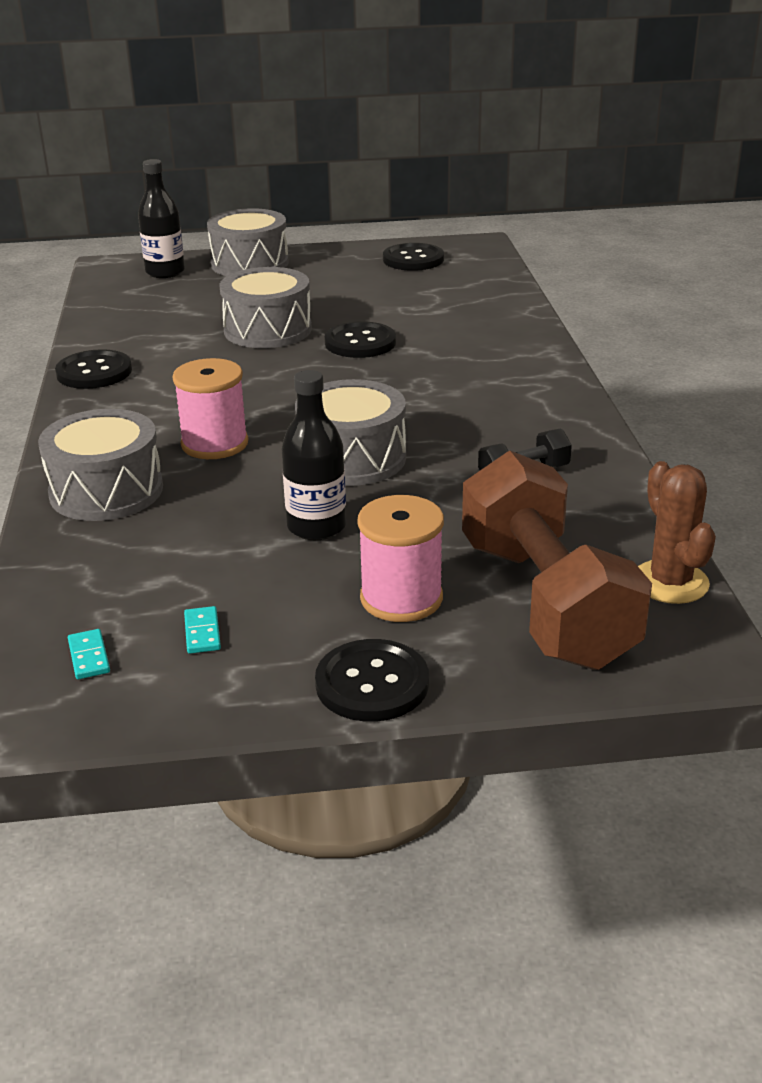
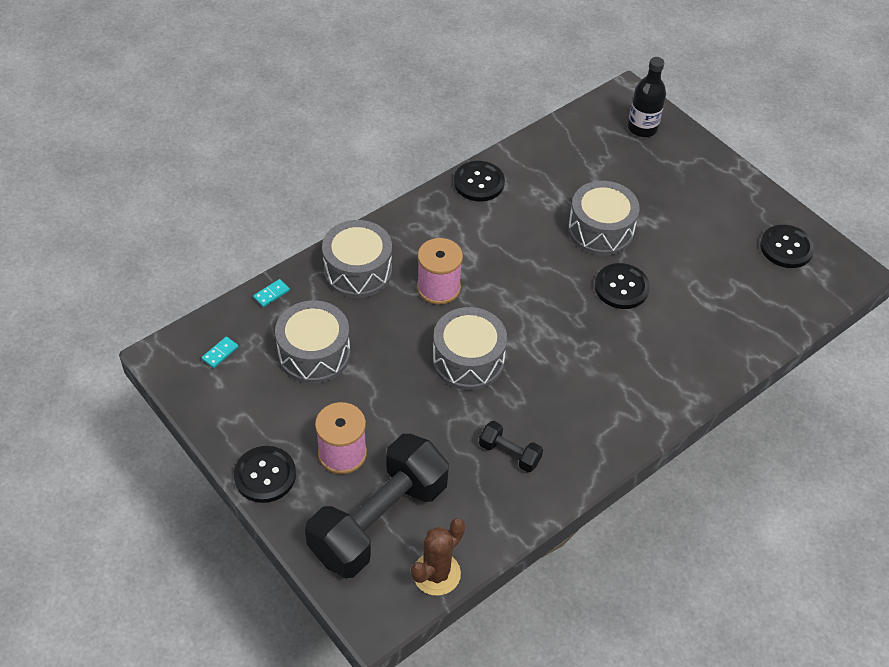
camera: 55 degrees right, 20 degrees up
turquoise domino [184,606,221,654] -> turquoise domino moved to [253,279,290,307]
grey drum [207,208,289,276] -> grey drum moved to [275,300,350,384]
black bottle [282,370,346,540] -> none
brown dumbbell [462,451,652,670] -> black dumbbell [305,434,449,578]

